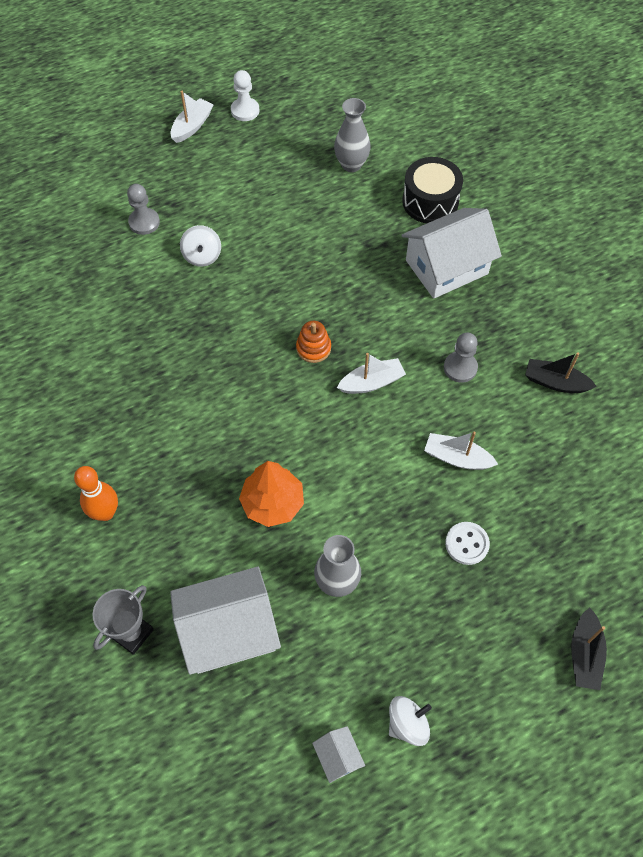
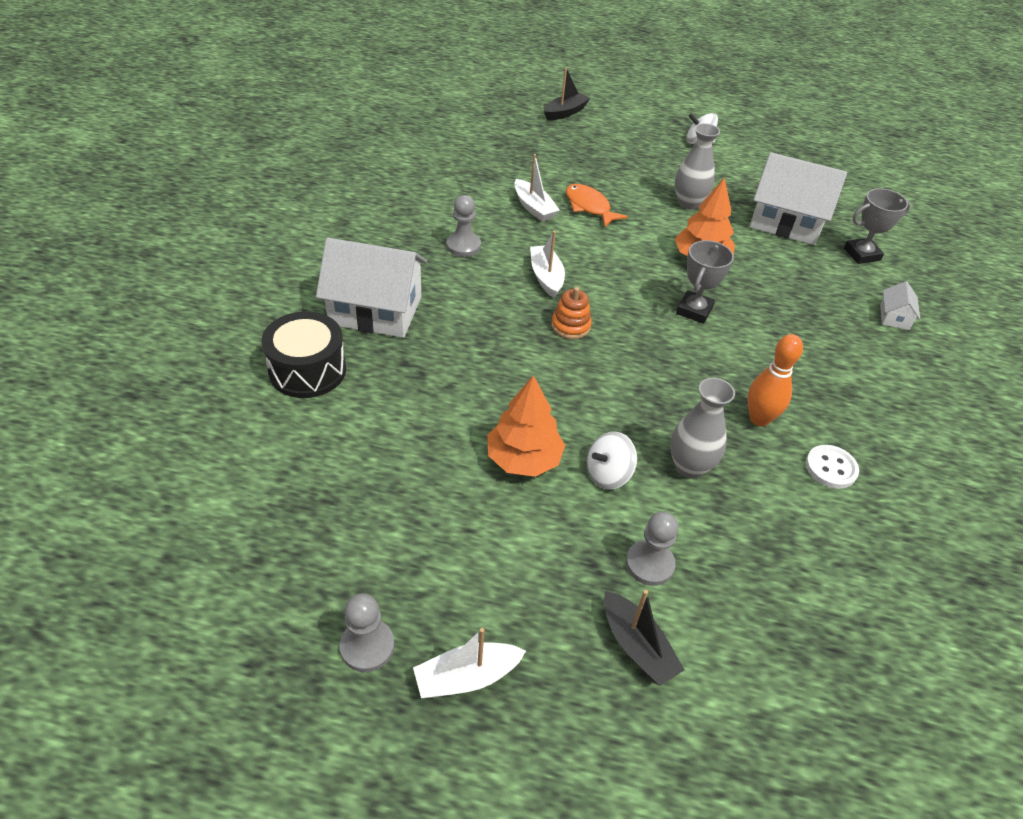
camera: 145 degrees left, 15 degrees down
orange bowling pin [74,466,118,521] -> orange bowling pin moved to [748,334,803,427]
white spinning top [180,225,221,267] -> white spinning top turned 150 degrees counterclockwise [586,432,637,490]
white pawn [231,70,259,121] -> grey pawn [340,593,394,672]
white house [312,726,365,783] -> white house moved to [880,281,920,330]
grey vase [334,98,371,172] -> grey vase moved to [670,378,735,479]
white boat [337,353,406,394] -> white boat turned 60 degrees clockwise [530,231,565,298]
white button [445,522,490,565] -> white button moved to [806,445,859,489]
black boat [525,352,597,393] -> black boat moved to [604,590,684,686]
none -> orange tree [487,375,565,477]
none -> orange fish [566,184,628,227]
none -> grey trophy [676,240,734,324]

